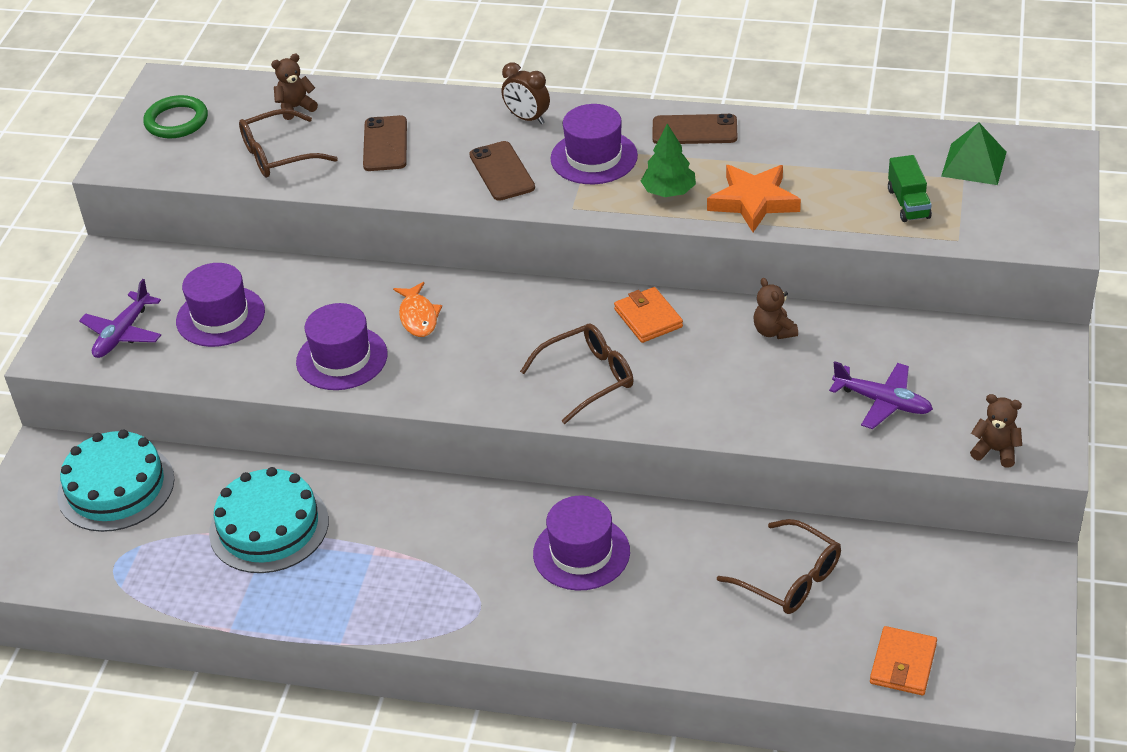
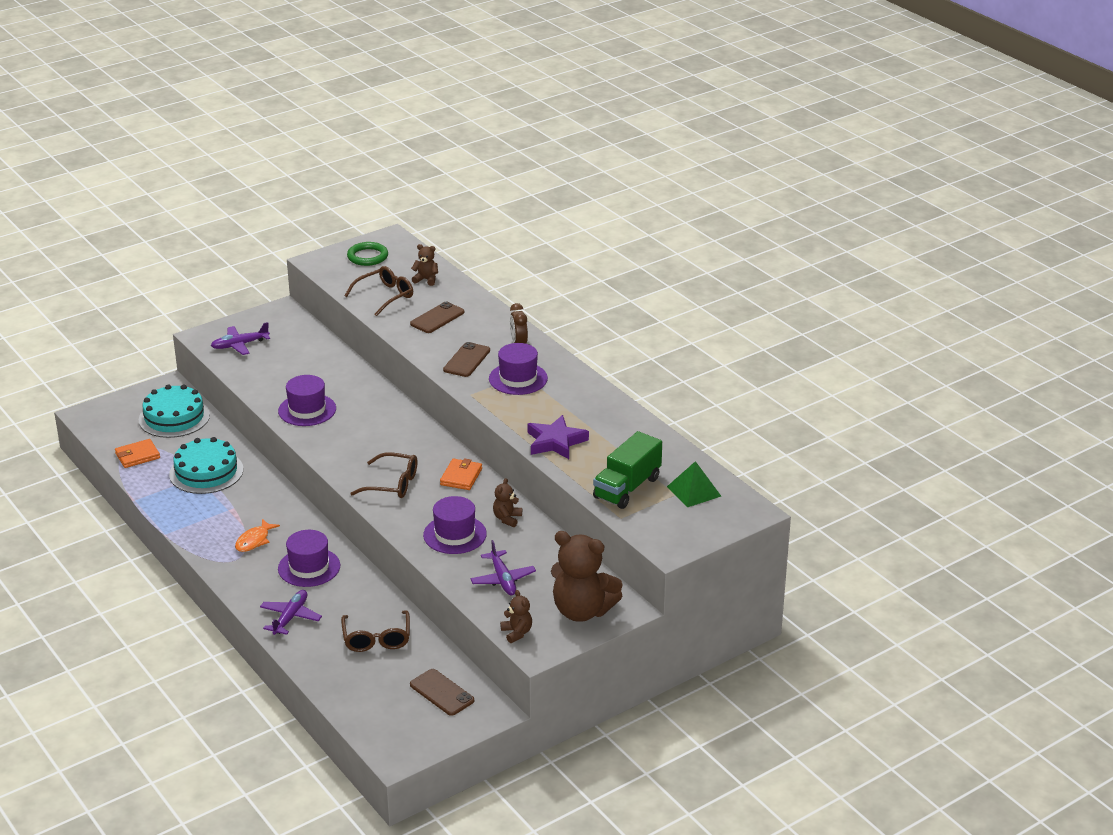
camera: 40 degrees right, 10 degrees down
purple hat [176,263,265,347] -> purple hat moved to [423,496,487,554]
brown glasses [239,109,338,178] -> brown glasses turned 120 degrees clockwise [344,266,413,316]
orange fish [393,282,442,337] -> orange fish moved to [235,519,280,552]
green tree [641,124,696,197] -> none
brown phone [652,114,737,144] -> brown phone moved to [410,669,474,716]
orange star [707,165,801,232] -> purple star [527,415,589,459]
orange wallet [870,626,937,695] -> orange wallet moved to [115,439,160,468]
green truck [888,155,932,222] -> green truck [593,431,662,509], size x1.71
none -> purple plane [260,590,322,635]
none -> brown teddy bear [551,531,623,622]

